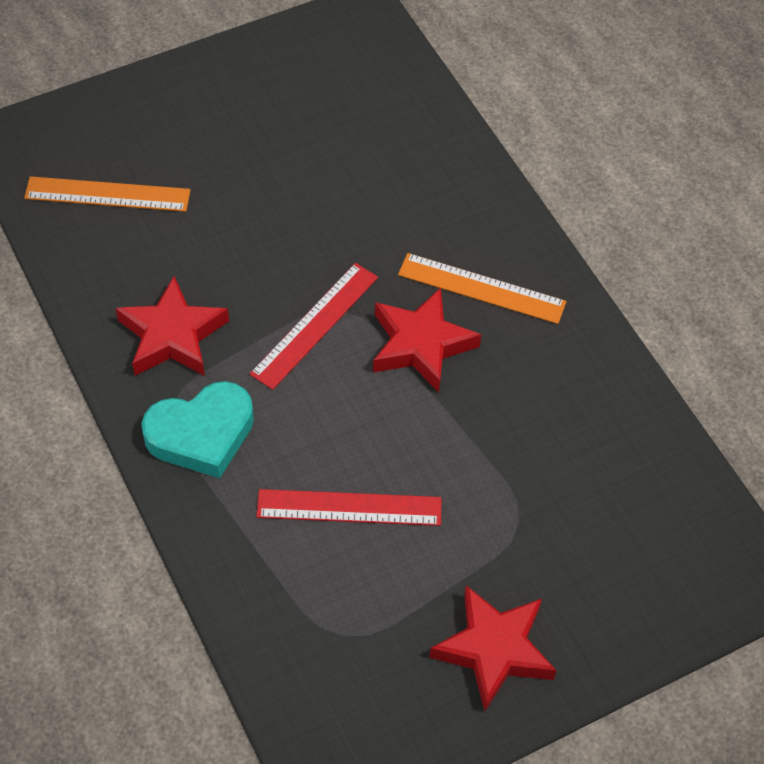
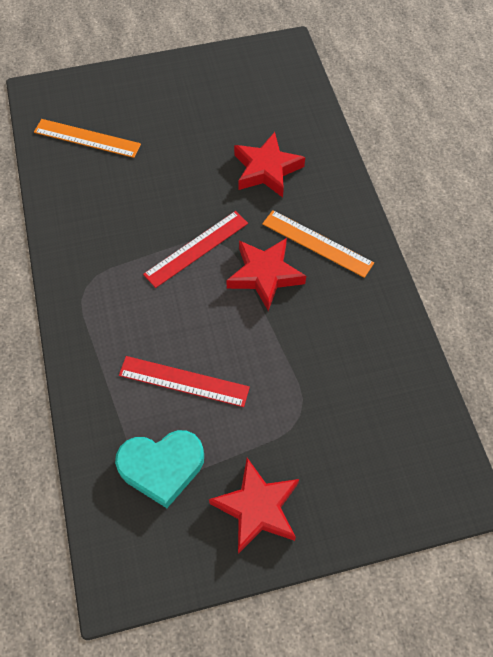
camera: 15 degrees right, 5 degrees up
red star [116,276,229,376] -> red star moved to [234,132,305,197]
turquoise heart [141,381,254,478] -> turquoise heart moved to [115,430,204,508]

